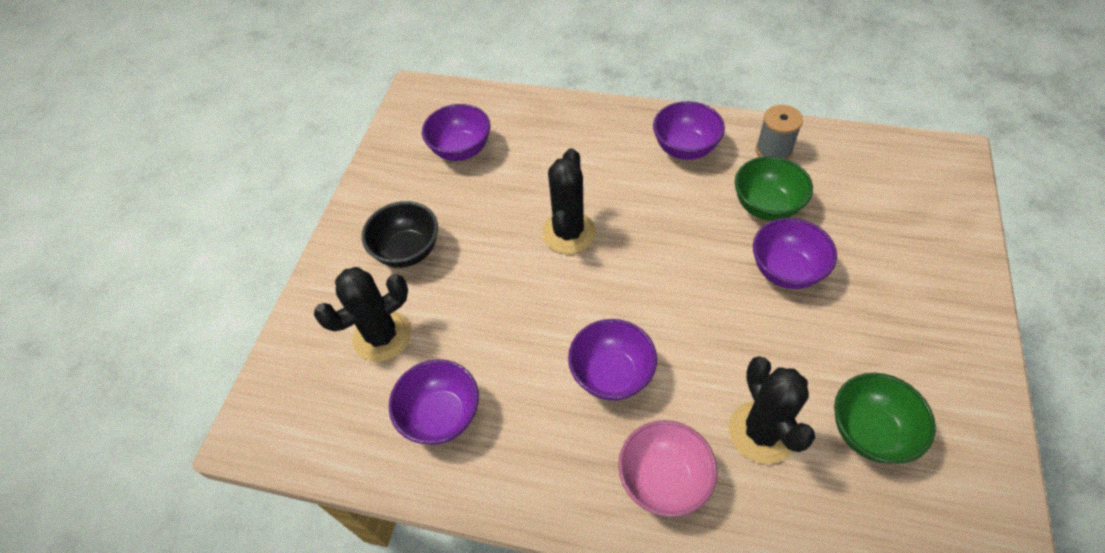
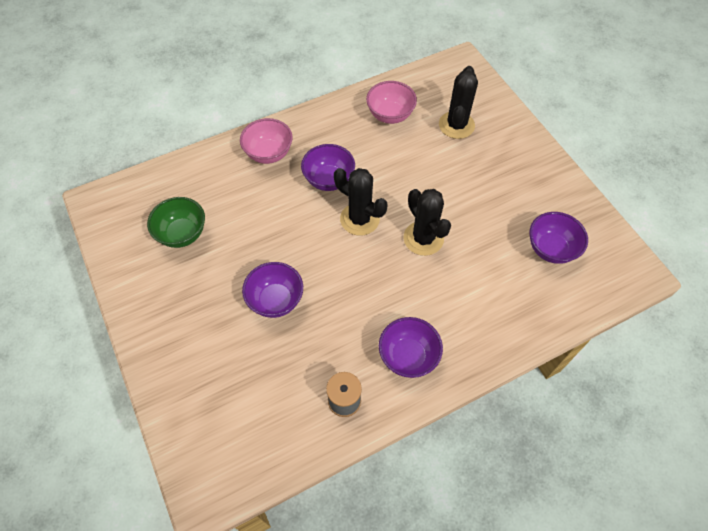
camera: 135 degrees right, 5 degrees up
black bowl [362,201,438,268] -> none
purple bowl [389,359,479,445] -> pink bowl [366,81,417,124]
black cactus [729,356,815,464] -> black cactus moved to [334,168,387,236]
green bowl [735,156,813,221] -> none

